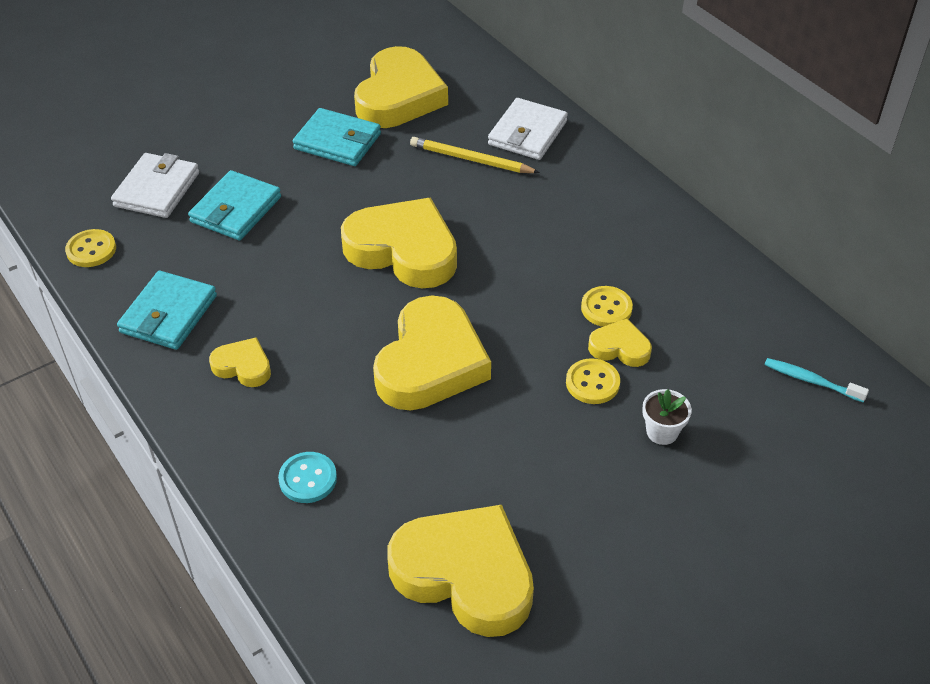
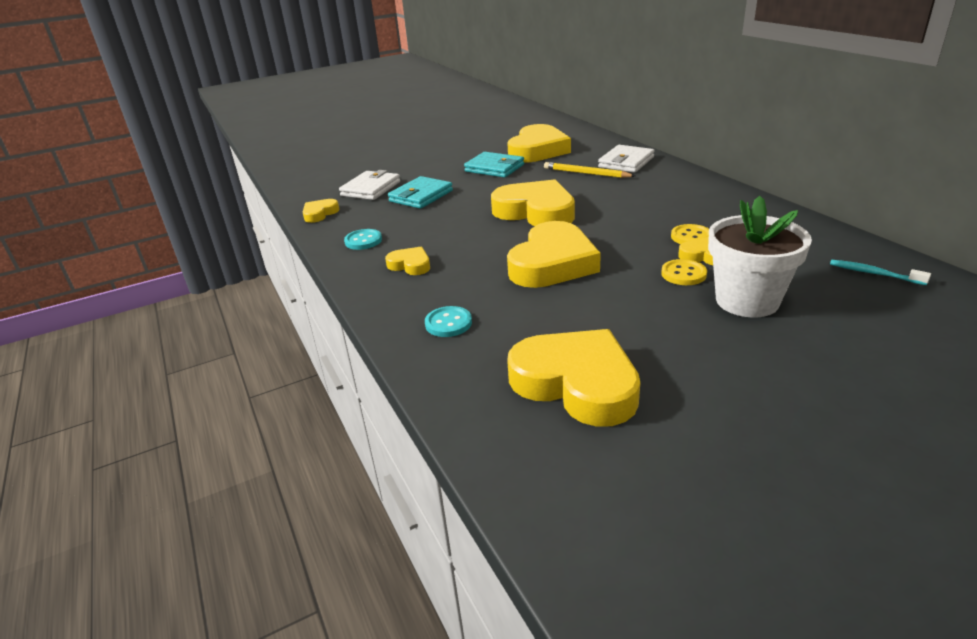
camera: 10 degrees right, 15 degrees down
yellow button [65,229,116,267] -> yellow heart [303,199,340,223]
turquoise wallet [117,271,217,350] -> turquoise button [344,229,382,250]
white flower pot [642,389,692,445] -> white flower pot [708,196,812,317], size x2.23

